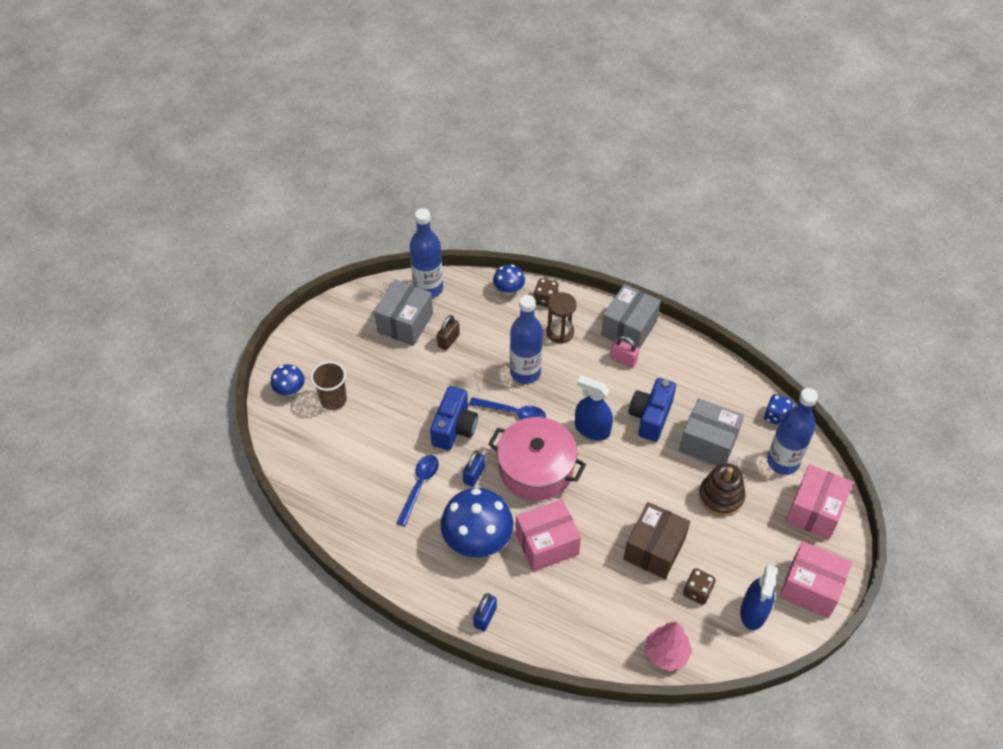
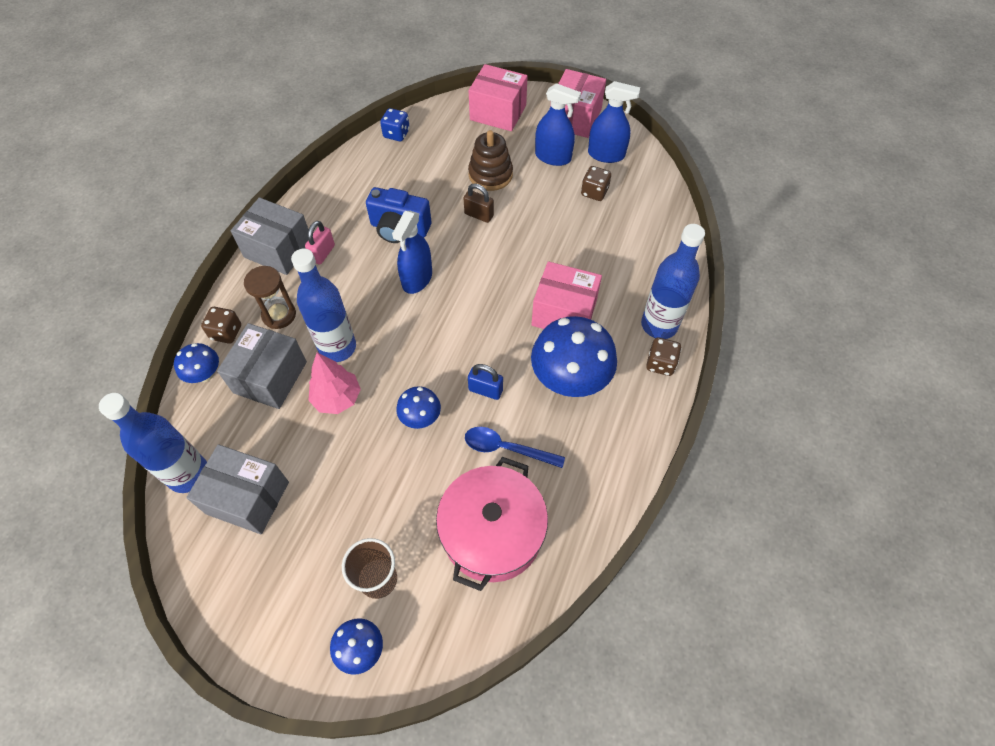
camera: 95 degrees left, 5 degrees up
blue camera [430,386,478,450] -> blue mushroom [396,386,441,429]
brown padlock [437,315,460,350] -> brown padlock moved to [464,183,494,223]
blue spoon [469,397,546,420] -> none
blue padlock [473,593,497,631] -> brown dice [646,337,681,376]
pink pot [488,417,586,501] -> pink pot moved to [436,457,548,591]
pink box [515,499,581,572] -> pink box turned 45 degrees counterclockwise [531,261,602,329]
brown box [623,502,690,579] -> none
pink tree [645,622,692,671] -> pink tree moved to [308,352,361,414]
grey box [679,398,744,466] -> grey box moved to [217,323,307,409]
blue bottle [767,388,818,475] -> blue bottle moved to [641,224,705,339]
none -> blue spray bottle [535,83,581,166]

